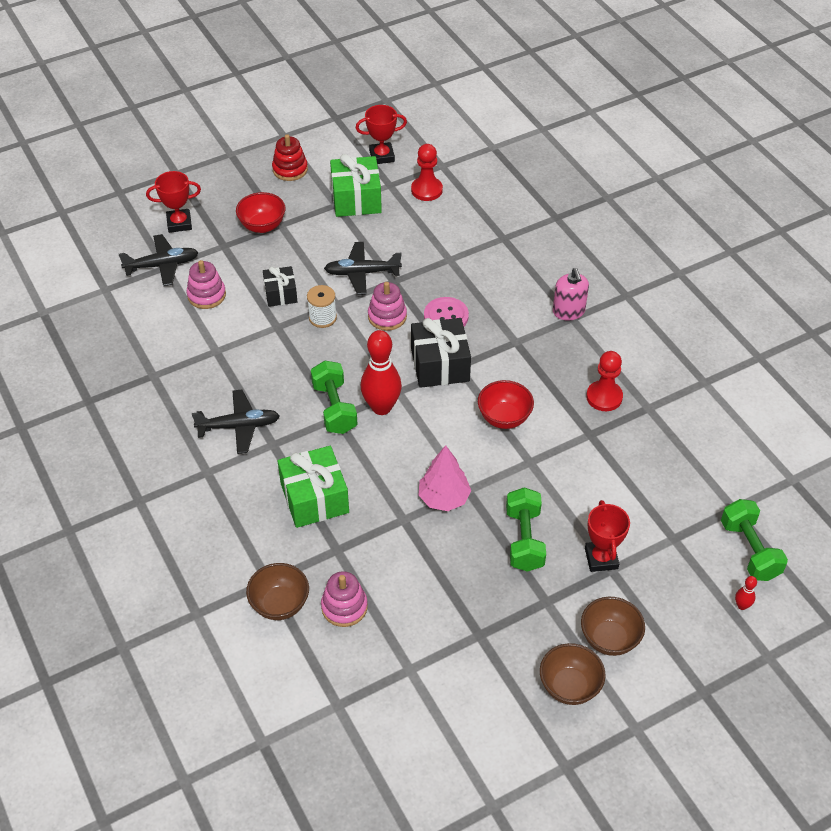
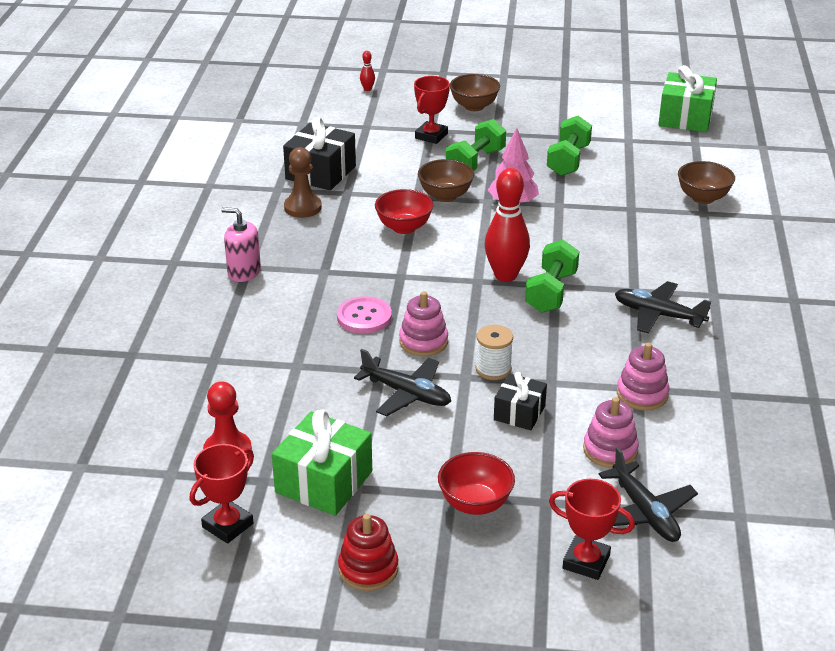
camera: 145 degrees left, 15 degrees down
black plane [119,234,199,286] -> black plane turned 135 degrees counterclockwise [599,447,698,542]
green gift [278,446,349,528] -> green gift moved to [658,65,717,132]
pink stacking toy [321,571,368,627] -> pink stacking toy moved to [617,343,670,410]
red trophy [356,105,407,164] -> red trophy turned 75 degrees counterclockwise [190,444,254,544]
black gift [411,318,471,388] -> black gift moved to [283,117,356,190]
brown bowl [540,643,606,705] -> brown bowl moved to [418,159,474,202]
pink soap dispenser [553,268,589,320] -> pink soap dispenser turned 90 degrees counterclockwise [221,207,261,282]
red pawn [586,351,623,411] -> brown pawn [284,147,322,218]
green dumbbell [721,499,788,581] -> green dumbbell moved to [547,116,592,176]

